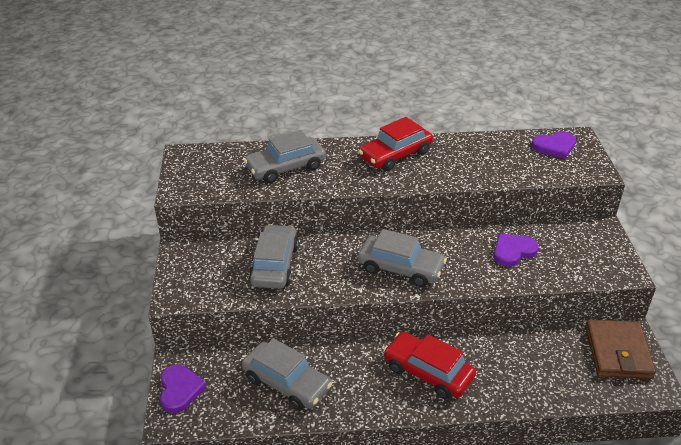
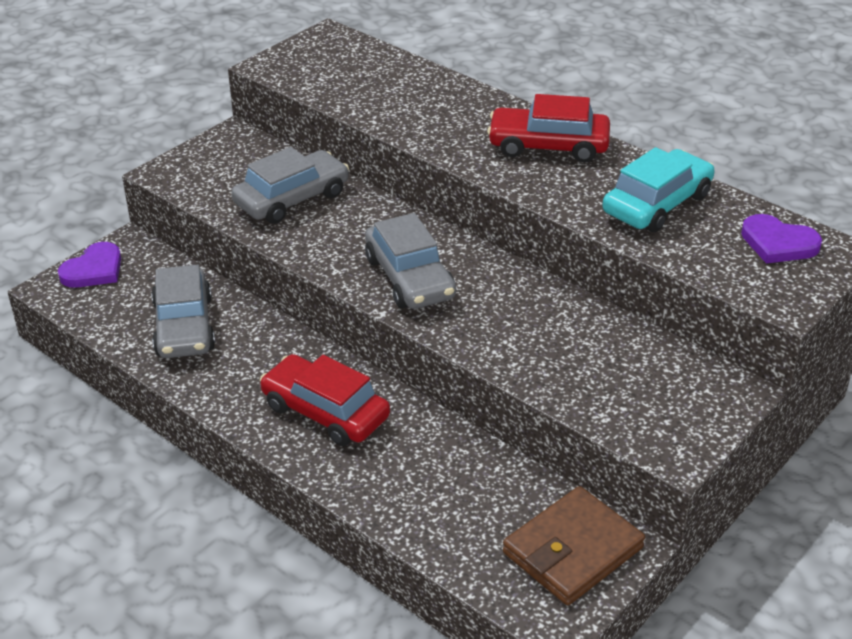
camera: 45 degrees right, 0 degrees up
grey car [244,130,326,183] -> none
red car [383,332,476,399] -> red car turned 45 degrees counterclockwise [260,354,390,446]
purple heart [493,233,539,267] -> none
none -> turquoise car [602,147,715,232]

